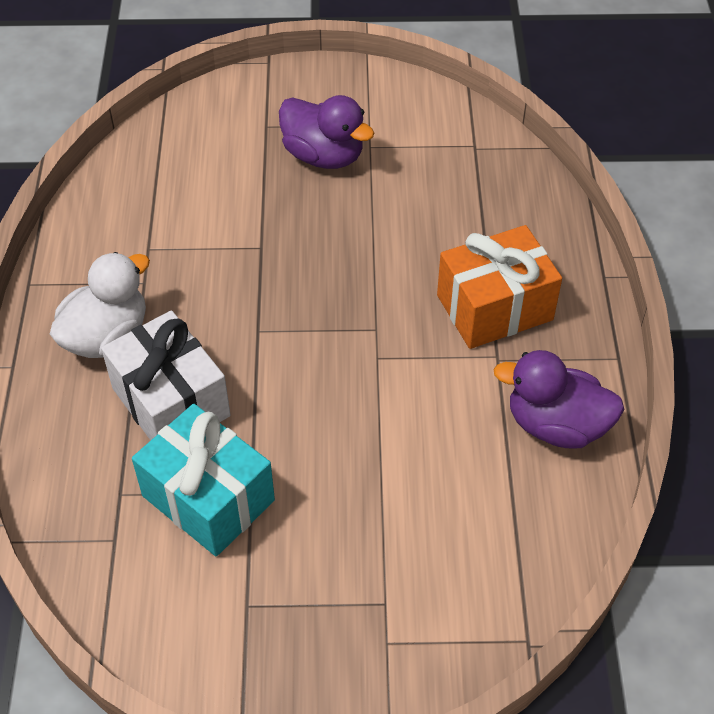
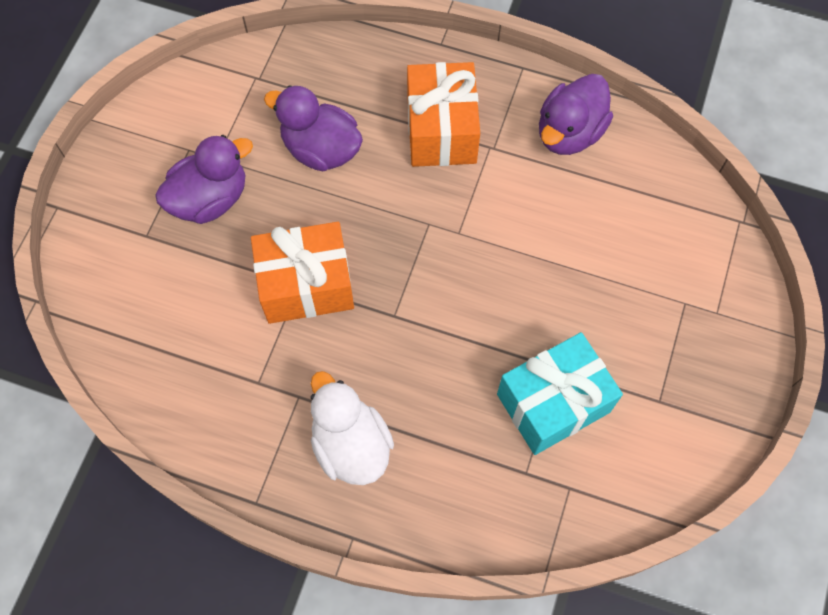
camera: 70 degrees left, 15 degrees up
white gift [101,310,231,440] -> none
none -> orange gift [251,222,354,324]
none -> purple duck [264,85,363,171]

